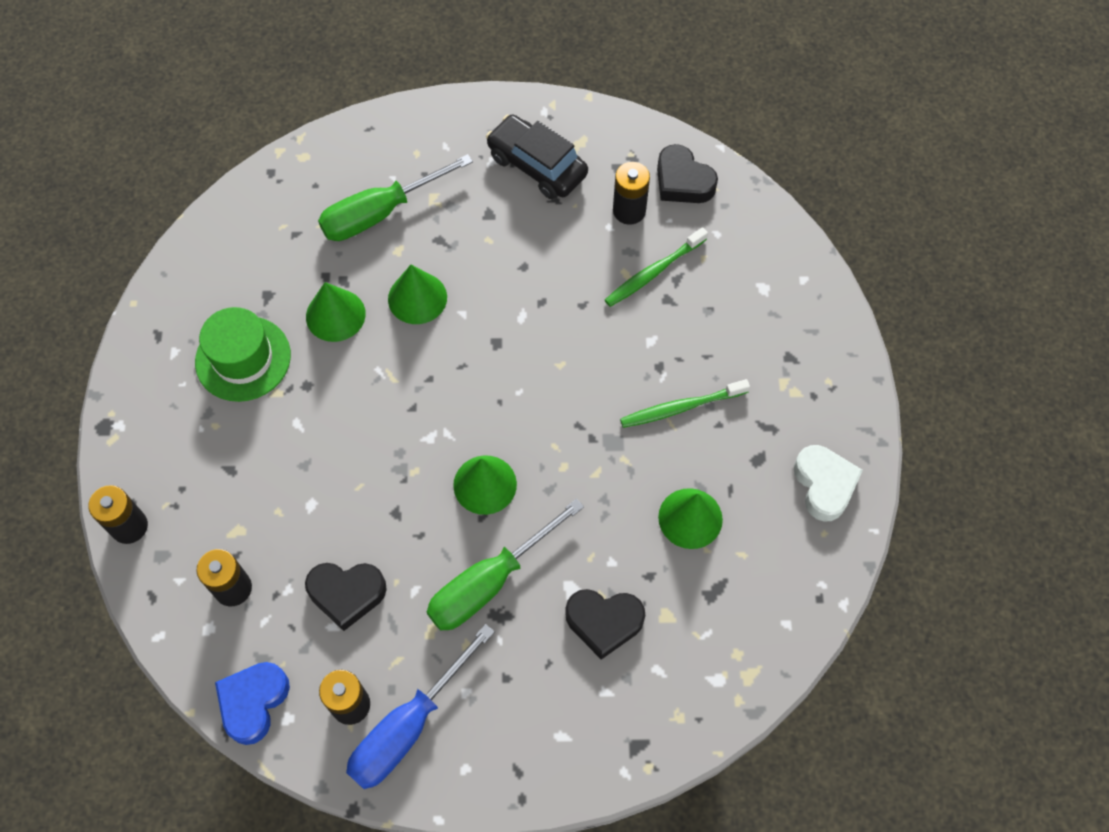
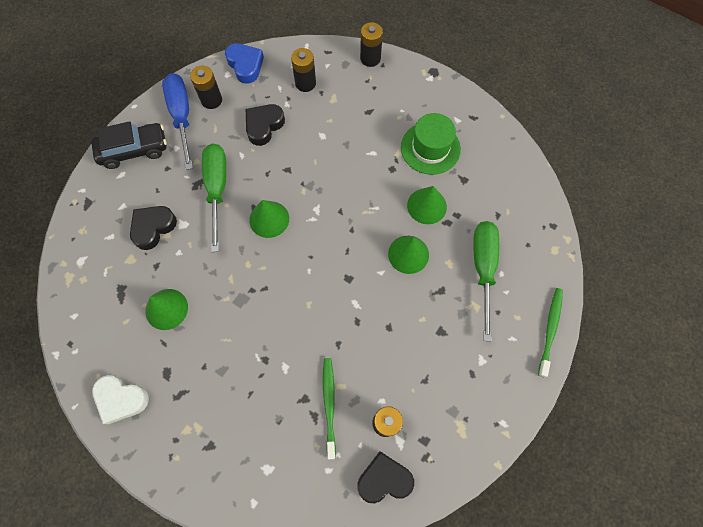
camera: 125 degrees right, 5 degrees up
black car [486,115,588,199] -> black car moved to [91,121,167,169]
green toothbrush [620,379,750,428] -> green toothbrush moved to [538,288,563,377]

